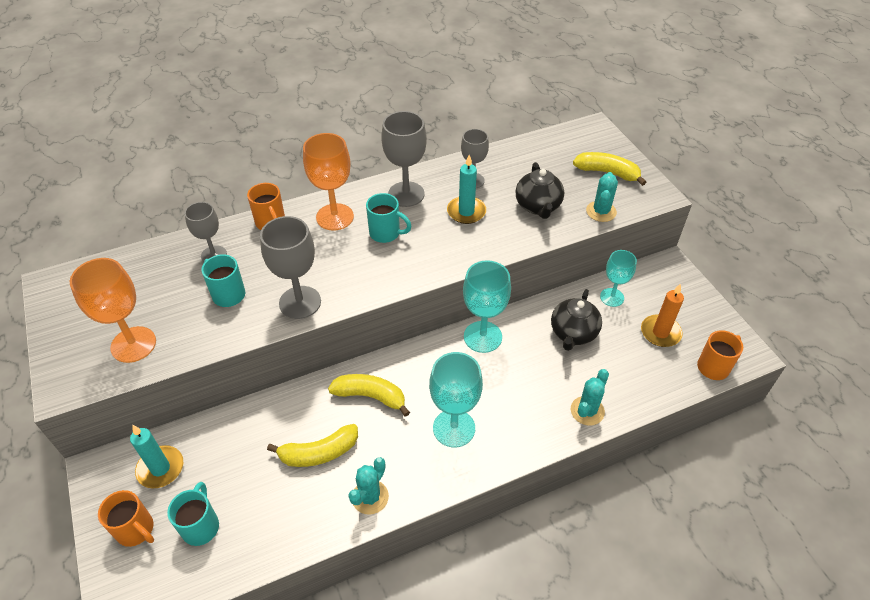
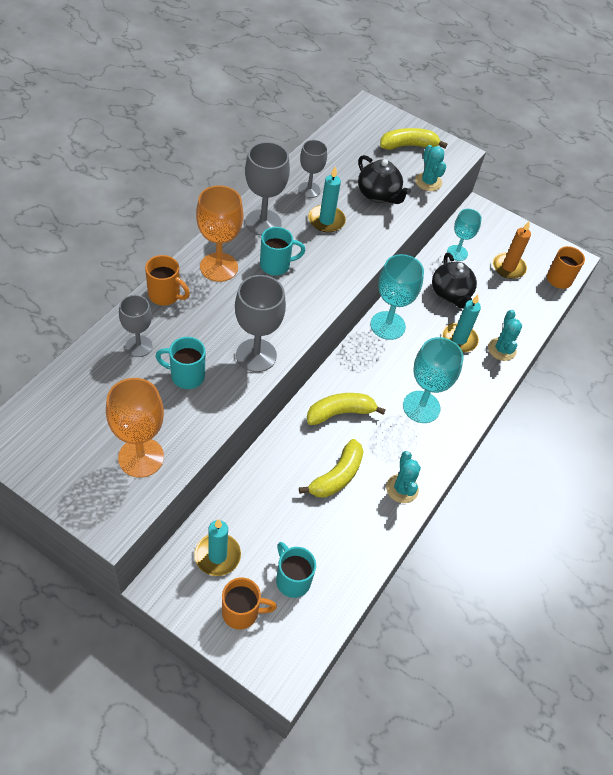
camera: 40 degrees left, 5 degrees up
none -> turquoise candle [442,295,481,353]

